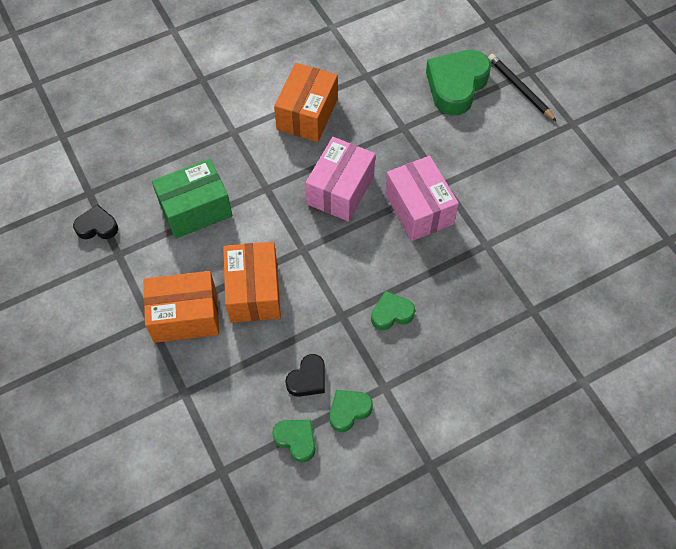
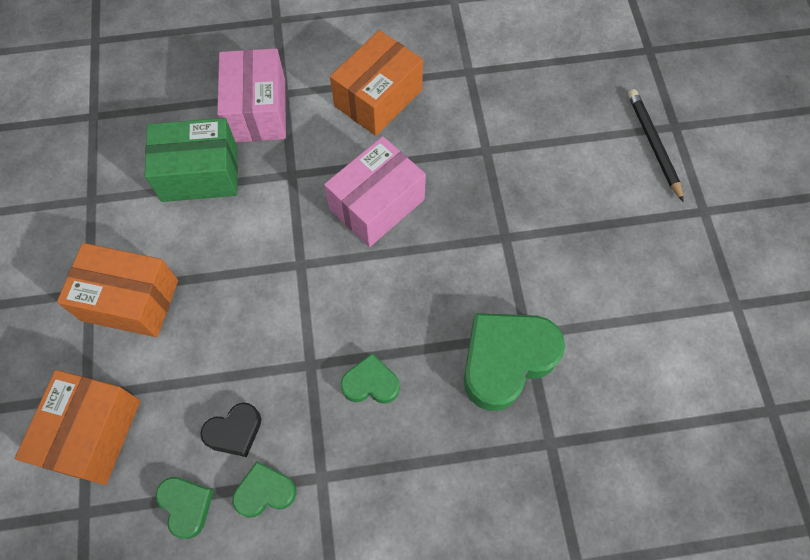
camera: 20 degrees right, 5 degrees up
black heart [73,204,118,239] -> none
orange box [223,242,281,323] -> orange box moved to [15,370,140,485]
pink box [385,156,459,241] -> pink box moved to [217,48,286,142]
green heart [426,50,491,115] -> green heart moved to [464,313,565,411]

